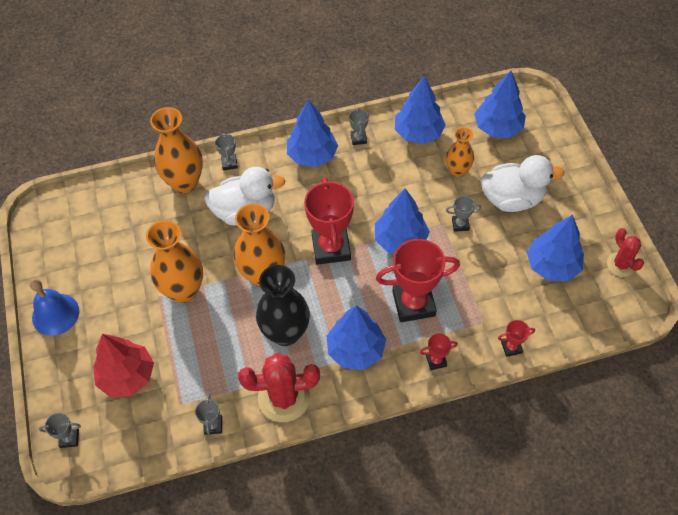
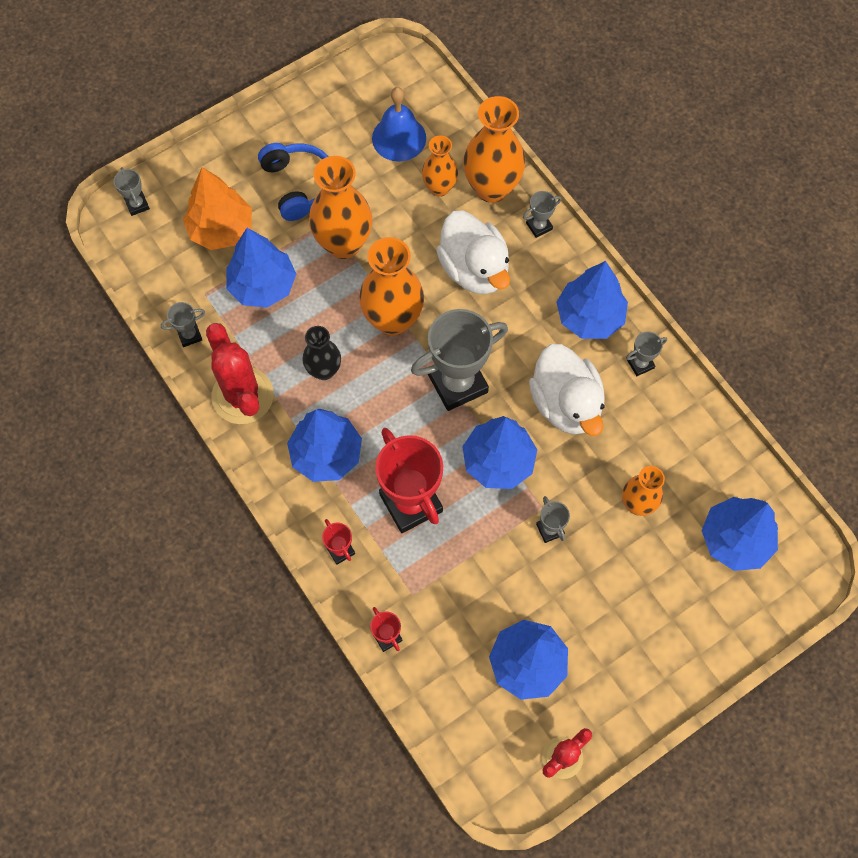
camera: 70 degrees right, 10 degrees up
blue bell [29,279,79,336] -> blue bell moved to [372,87,426,162]
red tree [93,334,154,397] -> orange tree [183,167,252,250]
black vase [256,265,310,346] -> black vase [302,326,341,380], size x0.59
red trophy [304,177,354,265] -> grey trophy [411,309,508,411]
blue tree [395,75,446,144] -> blue tree moved to [226,228,296,308]
white duck [481,155,565,212] -> white duck moved to [529,344,605,436]
none -> blue headphones [258,143,329,221]
none -> orange vase [422,135,458,197]

